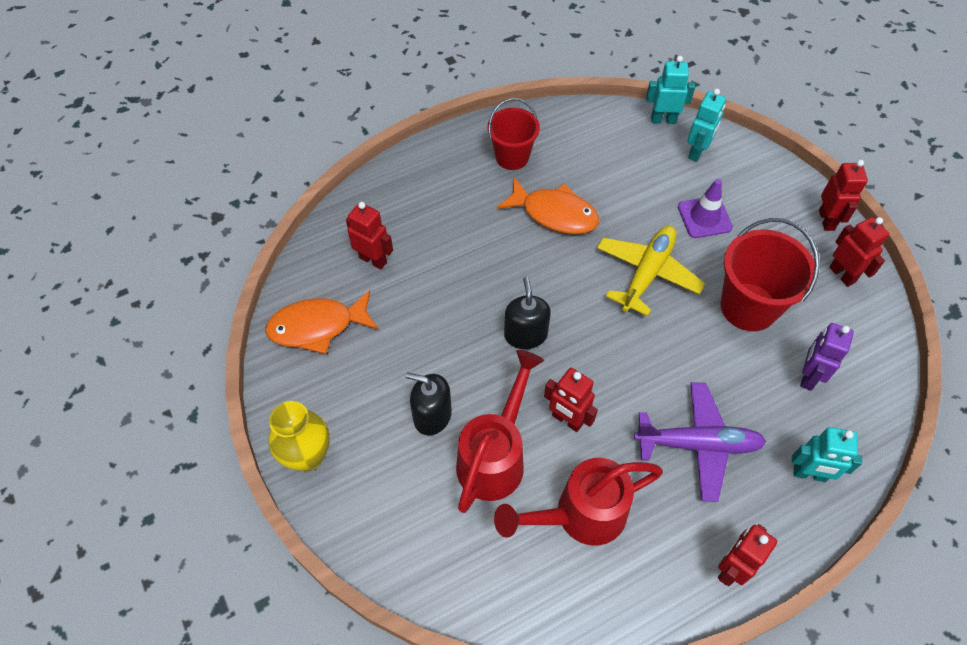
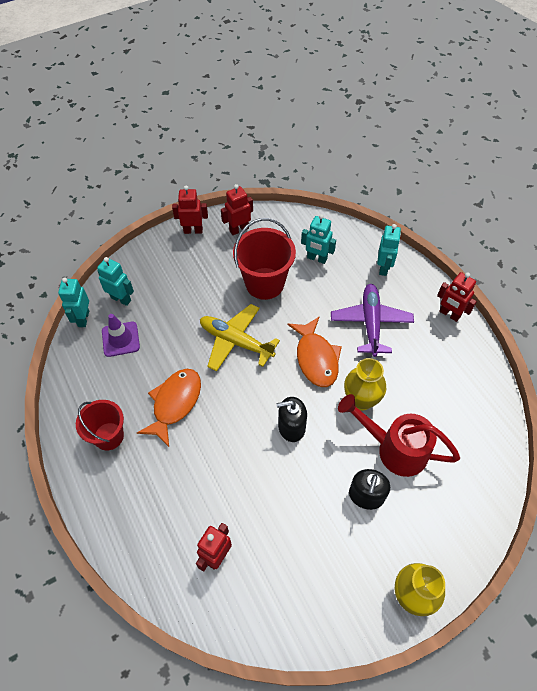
camera: 90 degrees left, 0 degrees up
orange fish [265,290,379,354] -> orange fish moved to [287,316,342,387]
red watering can [494,458,663,546] -> none
red robot [544,368,598,432] -> yellow vase [344,358,386,411]
purple traffic cone [678,179,733,238] -> purple traffic cone moved to [102,314,140,357]
purple robot [800,323,854,391] -> turquoise robot [301,214,336,264]

